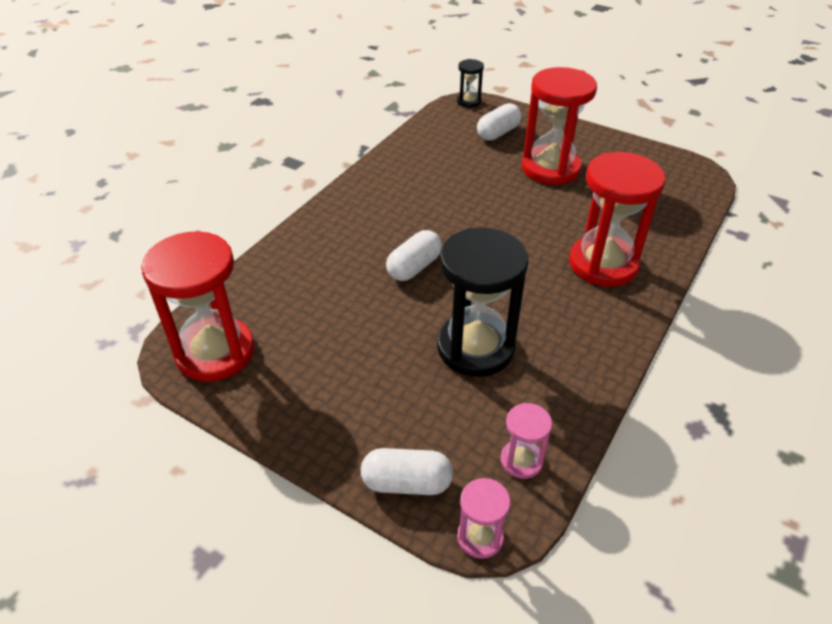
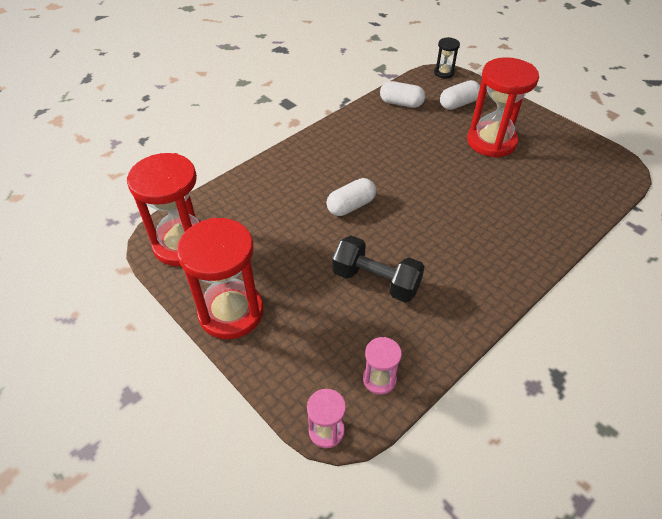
camera: 15 degrees right, 5 degrees up
white capsule [361,448,453,495] -> white capsule moved to [380,81,425,108]
black hourglass [437,228,528,377] -> black dumbbell [332,236,425,303]
red hourglass [569,152,666,287] -> red hourglass moved to [177,218,264,339]

